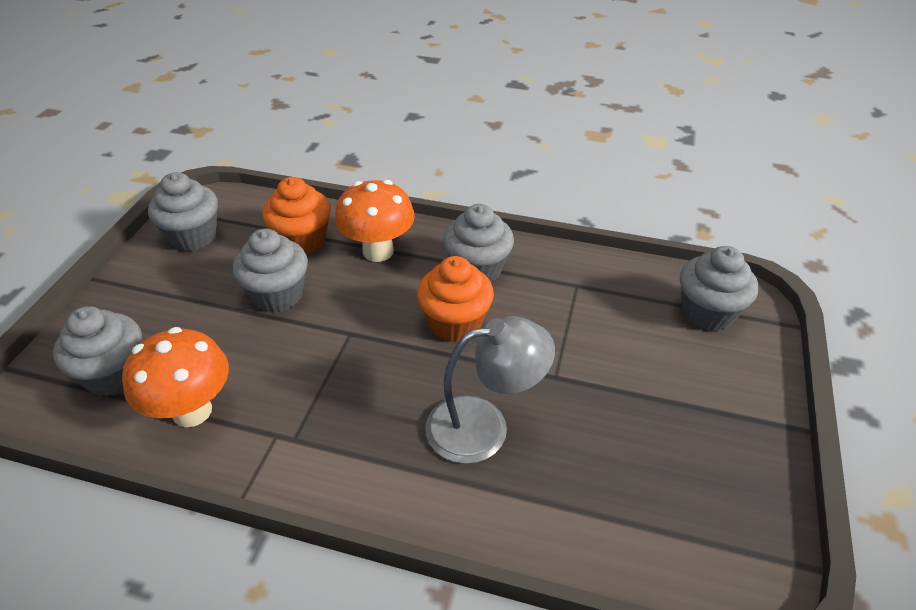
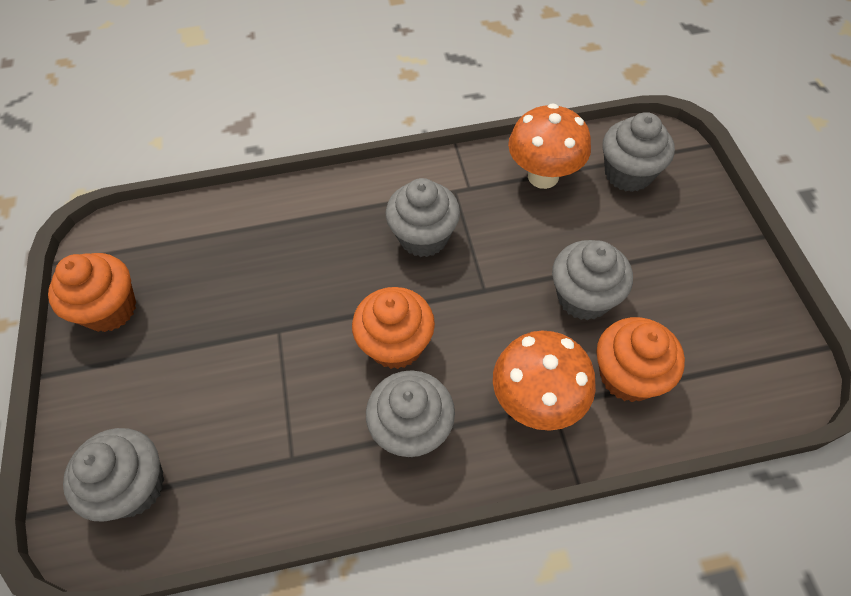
camera: 155 degrees right, 15 degrees up
grey cupcake [148,172,218,251] -> grey cupcake moved to [386,178,460,257]
grey lamp [425,316,555,464] -> none
none -> orange cupcake [48,253,136,332]

